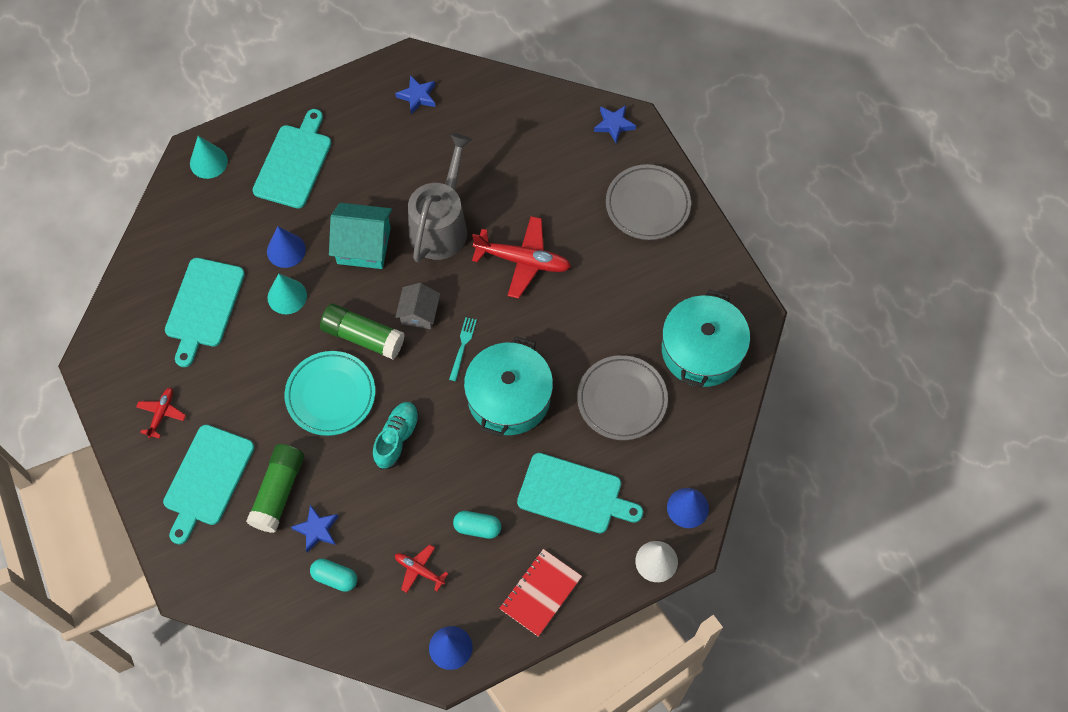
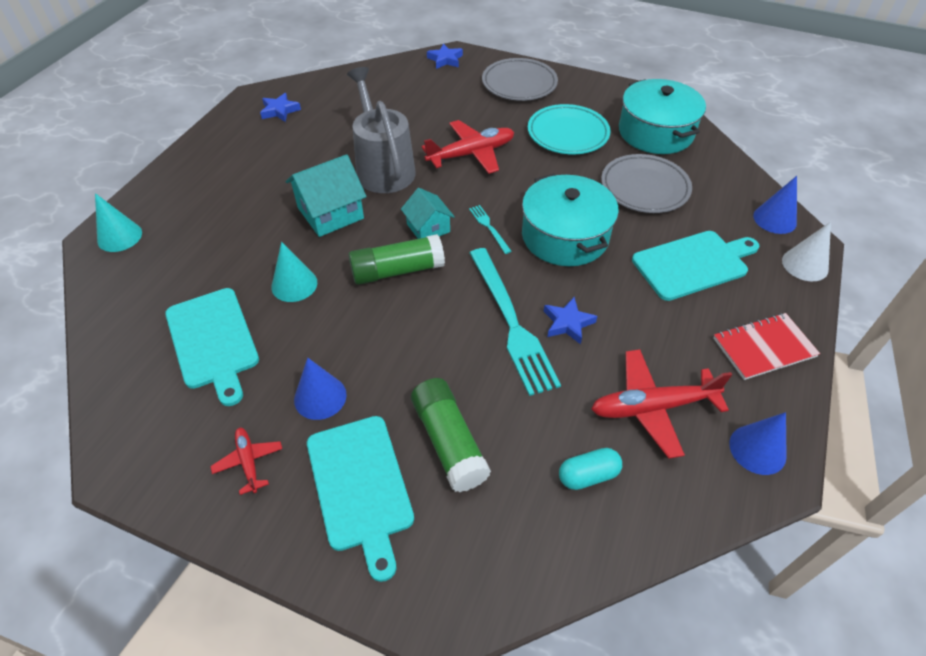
camera: 40 degrees left, 15 degrees down
turquoise cutting board [253,109,331,208] -> none
blue cone [267,226,306,268] -> blue cone moved to [294,358,347,420]
turquoise plate [285,351,375,436] -> turquoise plate moved to [528,104,610,154]
blue star [291,505,338,553] -> blue star moved to [544,297,597,345]
turquoise shoe [373,402,420,469] -> turquoise fork [470,248,561,396]
grey house [395,283,440,329] -> turquoise house [401,188,455,239]
red plane [395,544,449,593] -> red plane [591,349,732,459], size x1.88
turquoise capsule [453,511,501,539] -> none
red notebook [499,549,582,637] -> red notebook turned 75 degrees clockwise [713,313,820,380]

